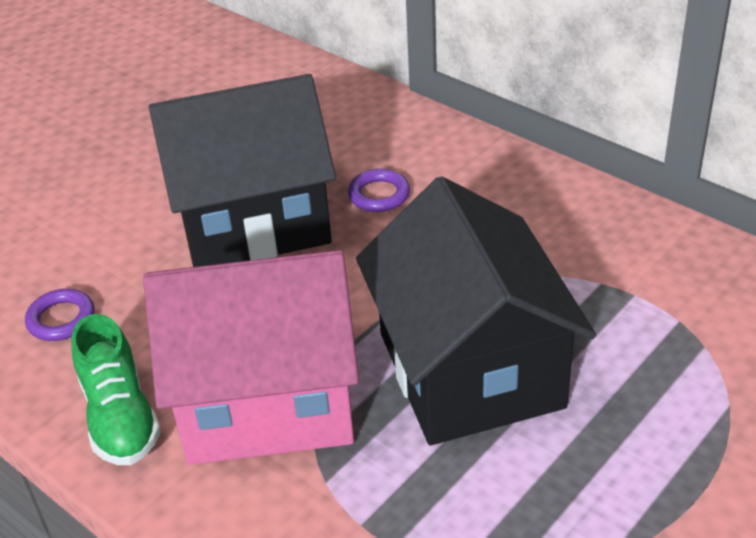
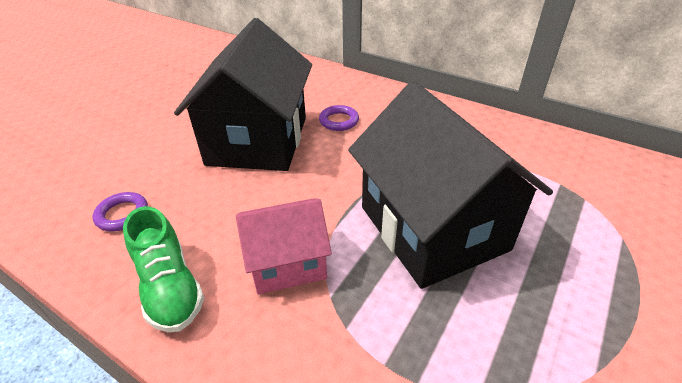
camera: 10 degrees left, 0 degrees up
pink house [143,250,359,465] -> pink house [236,199,332,294], size x0.55
black house [149,74,336,267] -> black house turned 60 degrees counterclockwise [174,18,312,171]

